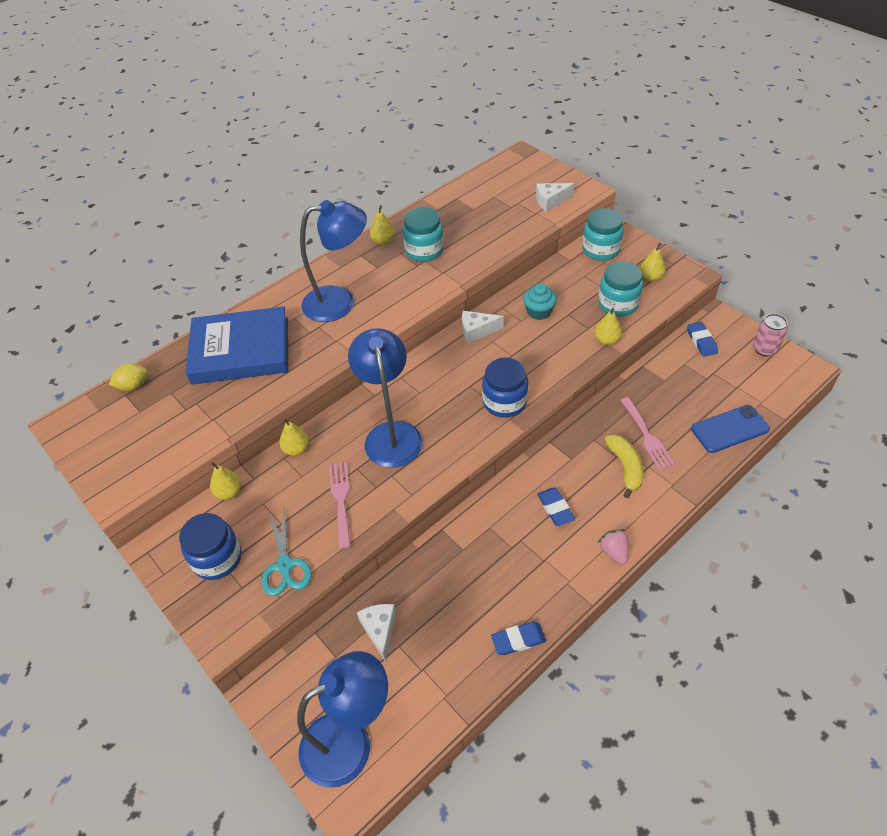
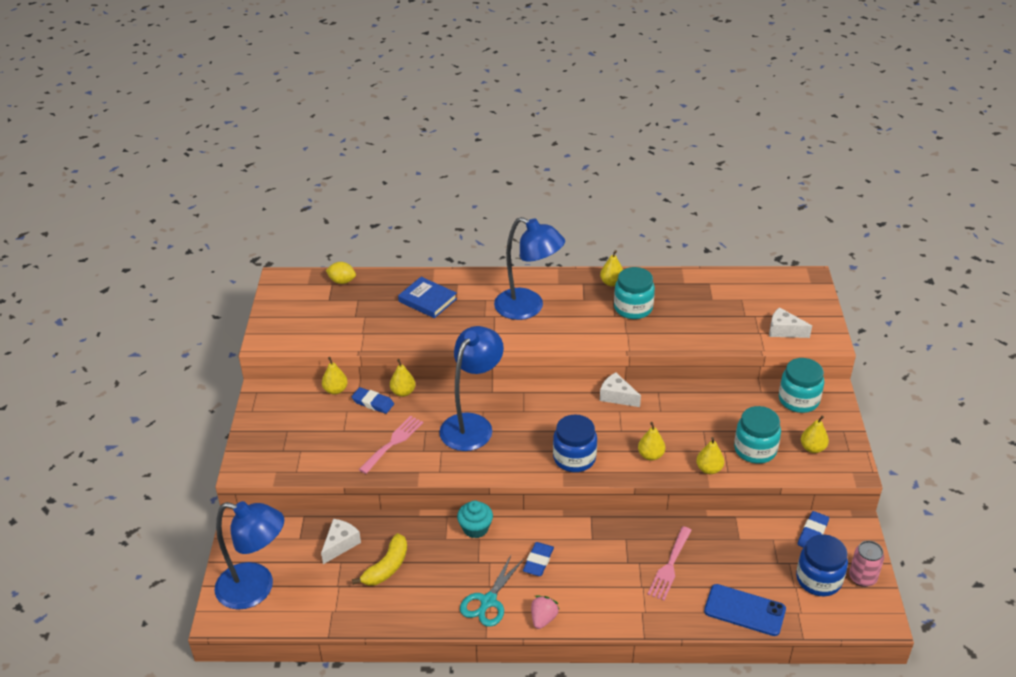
camera: 40 degrees right, 10 degrees down
blue jar [179,513,242,580] -> blue jar moved to [796,534,848,596]
blue book [185,306,288,385] -> blue book [398,277,457,318], size x0.55
turquoise scissors [261,510,312,596] -> turquoise scissors moved to [460,555,524,627]
blue eraser [491,622,546,655] -> blue eraser moved to [351,387,394,414]
turquoise cupcake [523,283,557,320] -> turquoise cupcake moved to [457,501,493,538]
yellow banana [605,435,644,498] -> yellow banana moved to [352,533,407,586]
none -> yellow pear [638,422,665,461]

